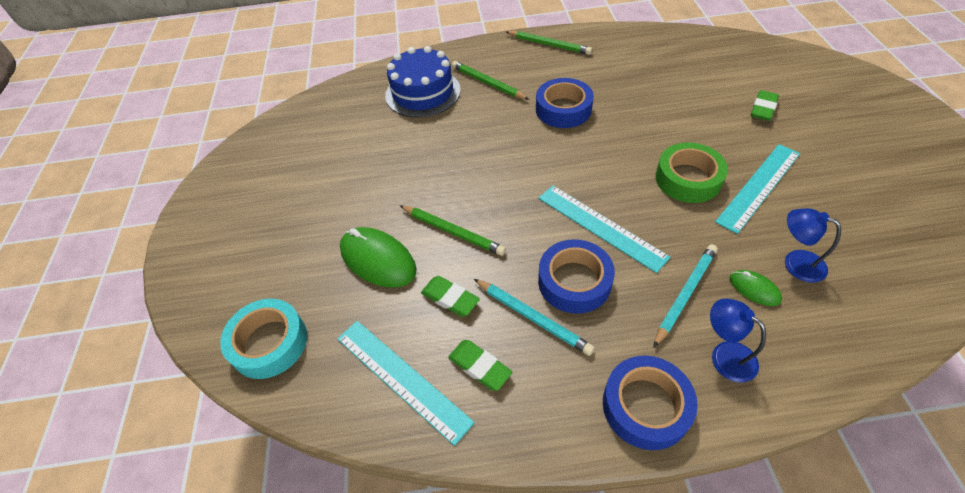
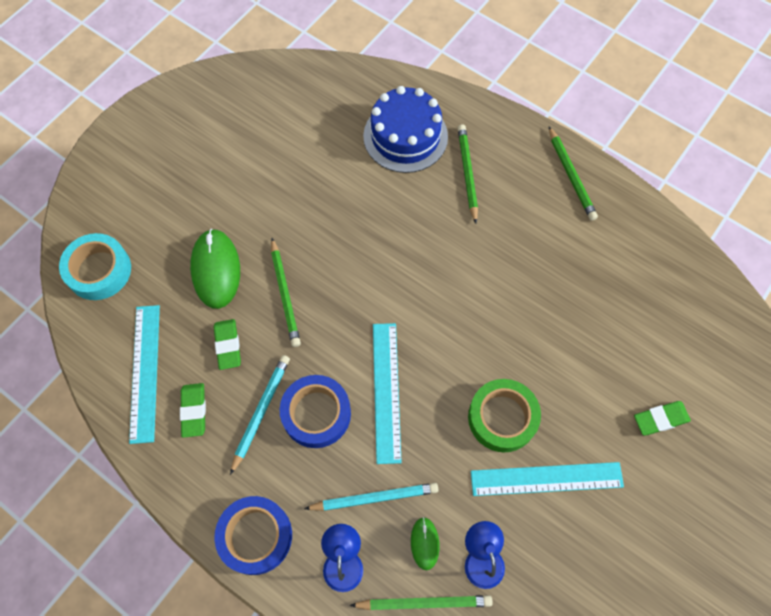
camera: 40 degrees right, 15 degrees up
turquoise pencil [474,279,595,356] -> turquoise pencil turned 150 degrees counterclockwise [230,355,290,475]
blue tape [536,78,594,128] -> none
none -> green pencil [350,595,493,610]

